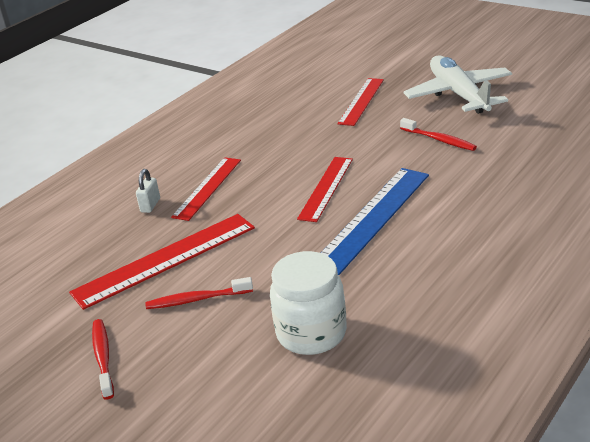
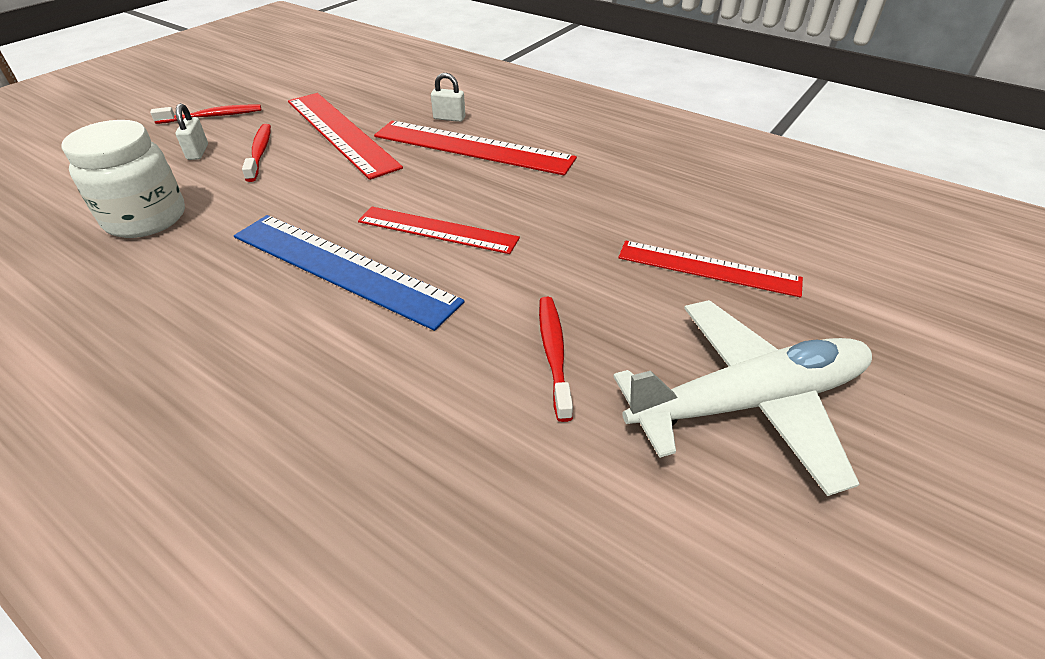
camera: 85 degrees right, 10 degrees up
red ruler [171,157,241,221] -> red ruler [374,121,577,176], size x1.51
red toothbrush [400,118,477,151] -> red toothbrush turned 135 degrees clockwise [539,297,573,422]
none -> white padlock [176,103,208,160]

